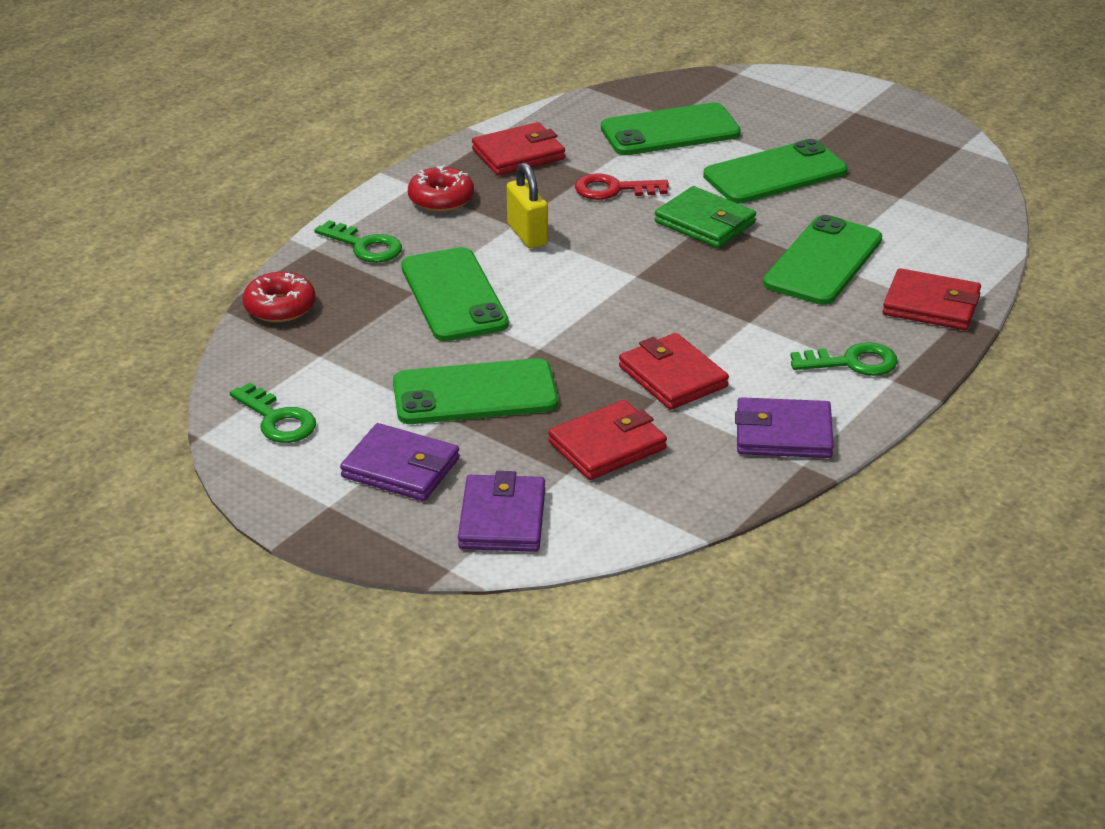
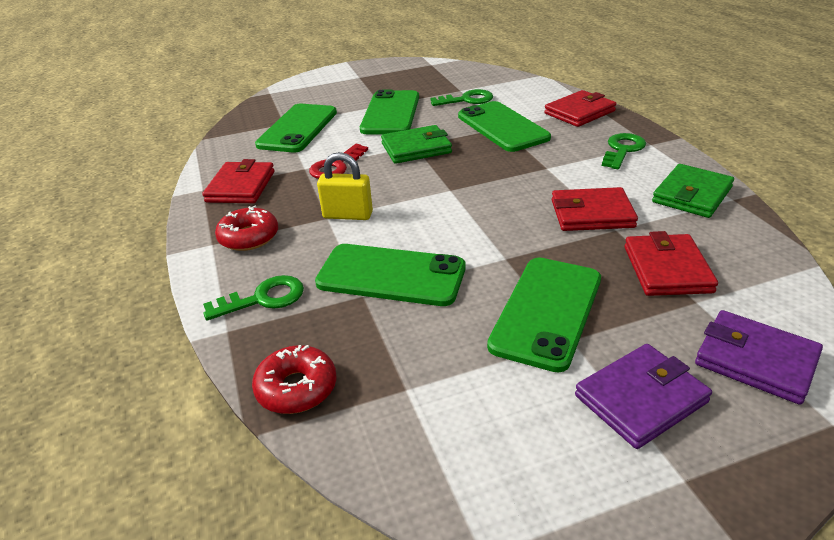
camera: 55 degrees left, 0 degrees up
green key [230,382,316,443] -> green key moved to [431,89,493,106]
purple wallet [735,397,834,458] -> green wallet [652,164,734,218]

